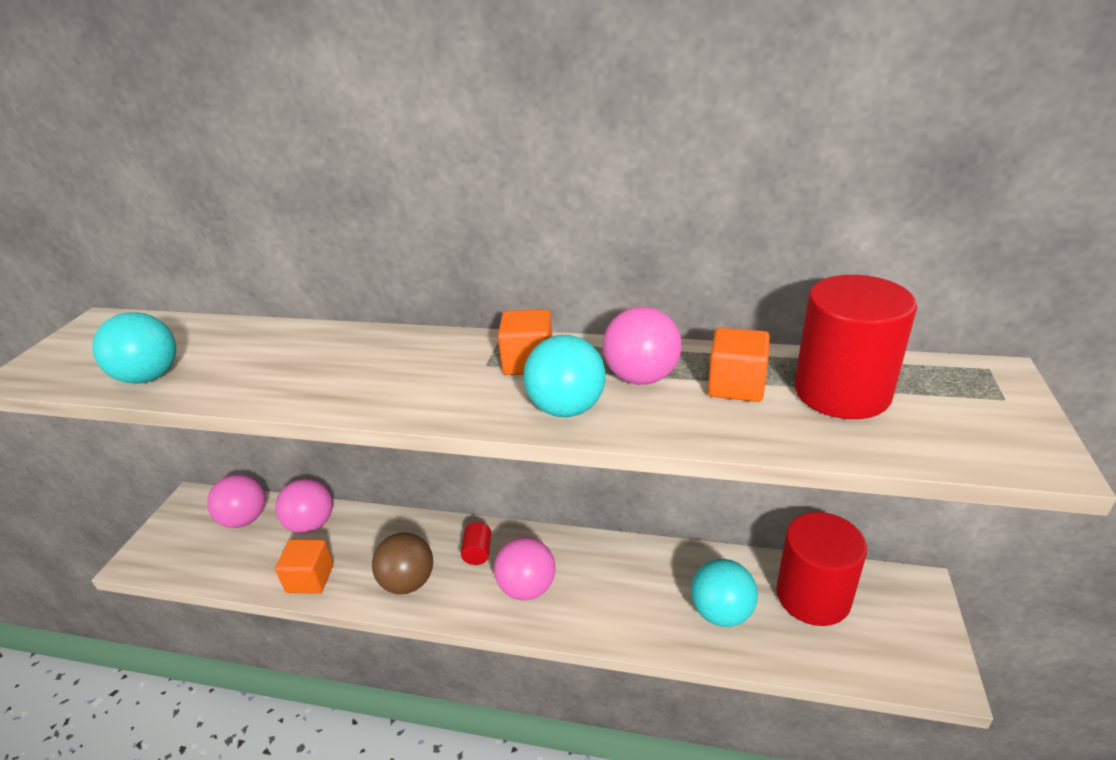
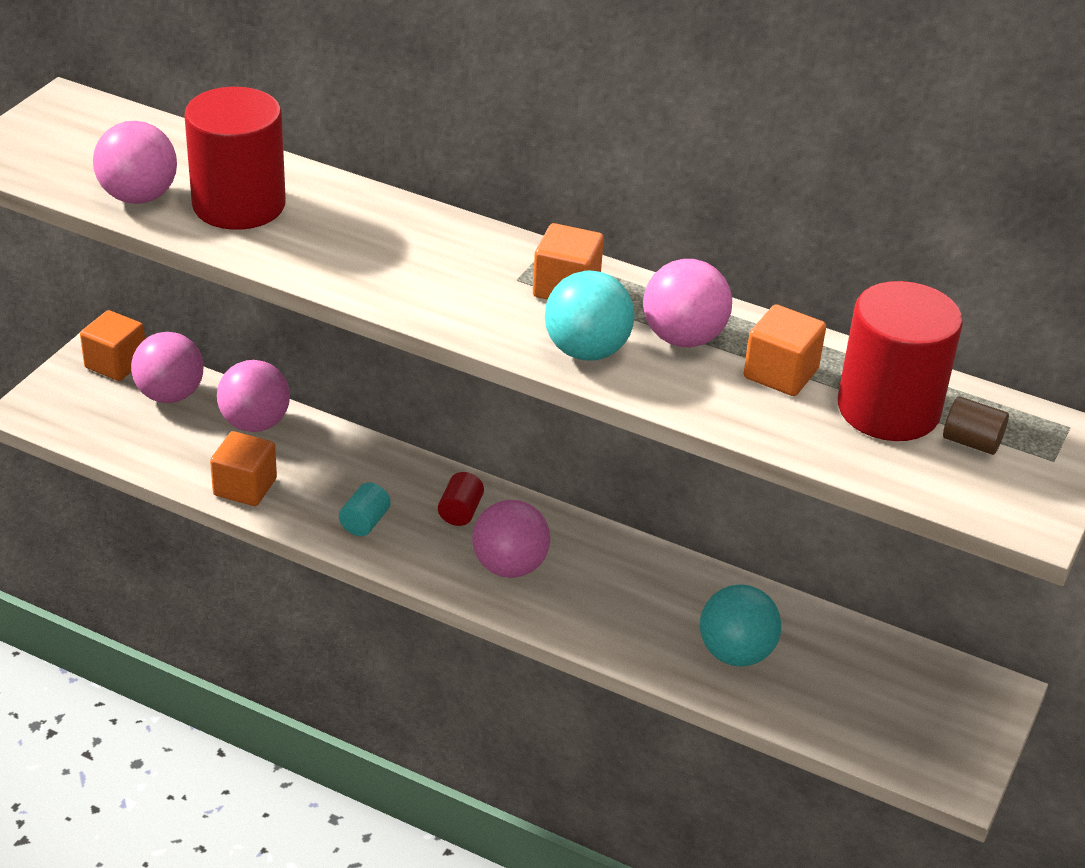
camera: 10 degrees right, 5 degrees up
turquoise ball [93,312,176,384] -> pink ball [93,121,177,204]
brown ball [372,532,433,594] -> turquoise cylinder [339,482,391,536]
red cylinder [776,512,867,626] -> red cylinder moved to [184,87,286,230]
none -> orange cube [80,310,145,381]
none -> brown cylinder [943,396,1009,455]

